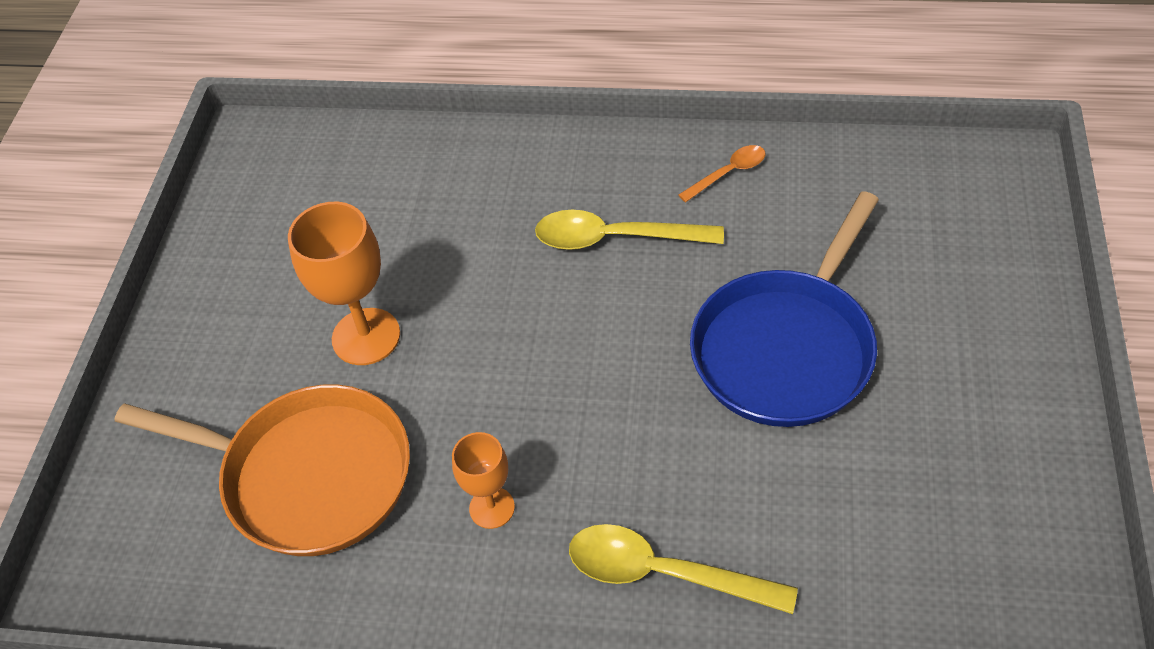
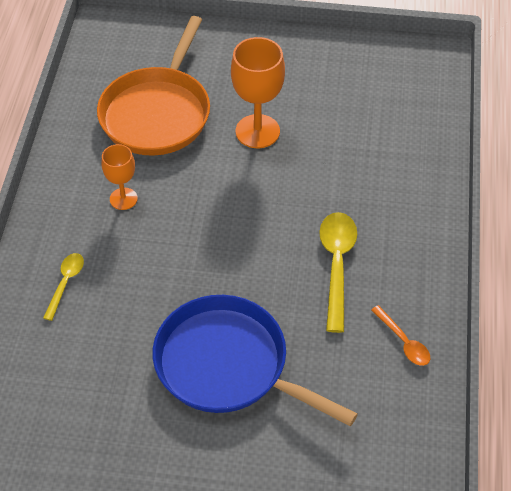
camera: 85 degrees right, 0 degrees up
yellow spoon [569,524,798,614] -> yellow spoon [43,253,84,321], size x0.57

